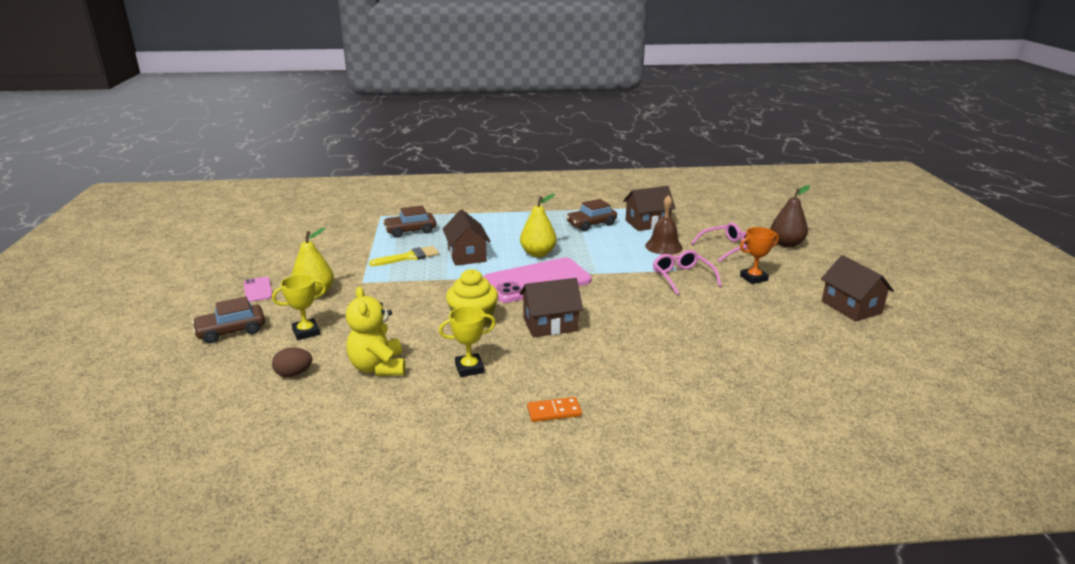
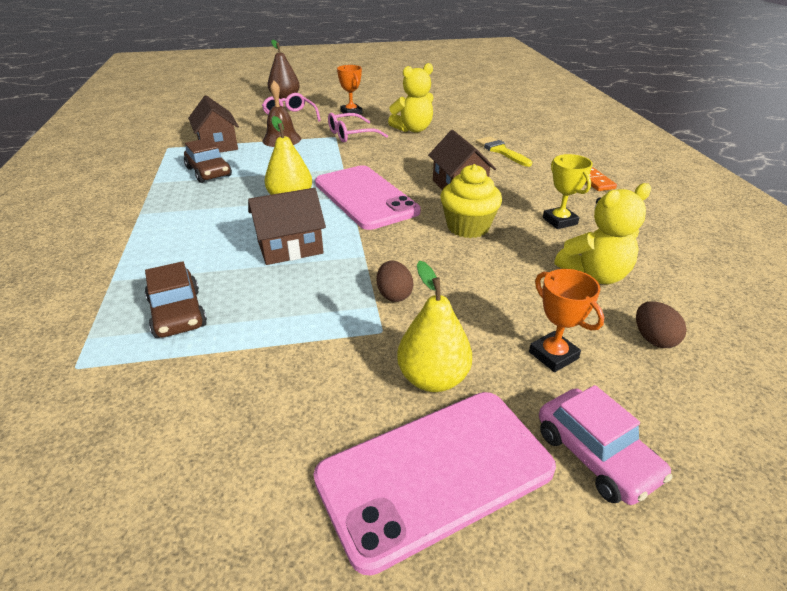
camera: 95 degrees left, 10 degrees up
brown car [192,297,265,343] -> pink car [539,385,673,505]
pink phone [244,277,272,302] -> pink phone [313,392,556,576], size x2.27
yellow trophy [272,274,326,340] -> orange trophy [529,269,604,372]
yellow brush [369,246,439,266] -> yellow brush moved to [476,136,532,167]
brown house [821,255,894,321] -> none
none -> brown egg [377,260,413,302]
none -> yellow teddy bear [388,63,434,133]

